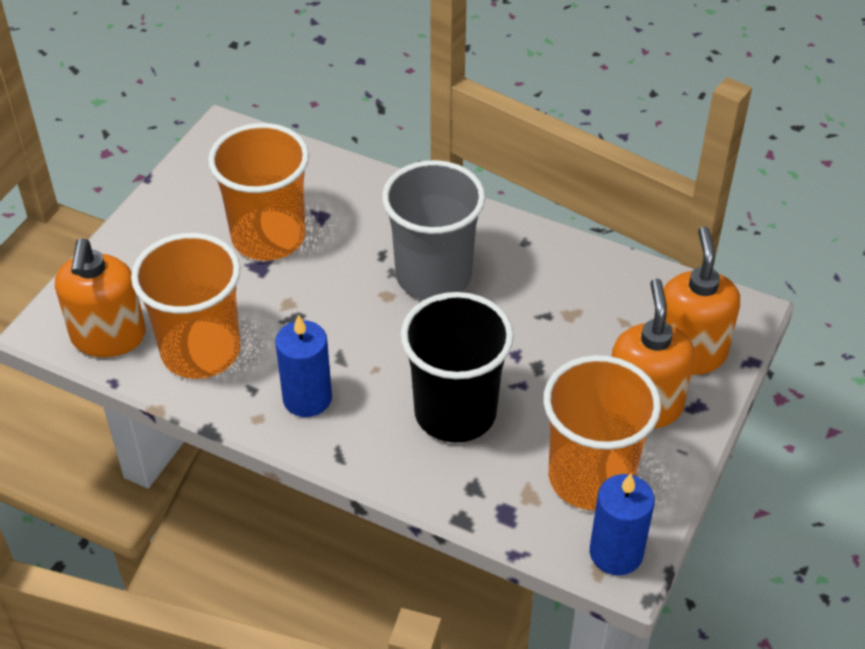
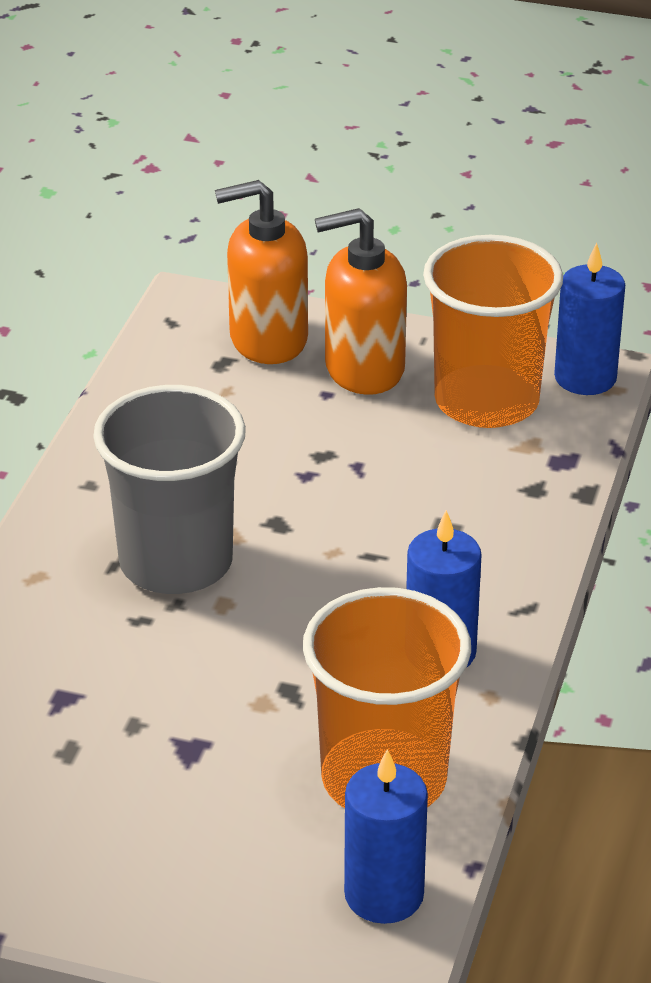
camera: 100 degrees left, 10 degrees down
orange soap dispenser [55,239,146,357] -> blue candle [344,749,428,924]
orange cup [208,123,309,261] -> none
black cup [400,292,514,443] -> none

